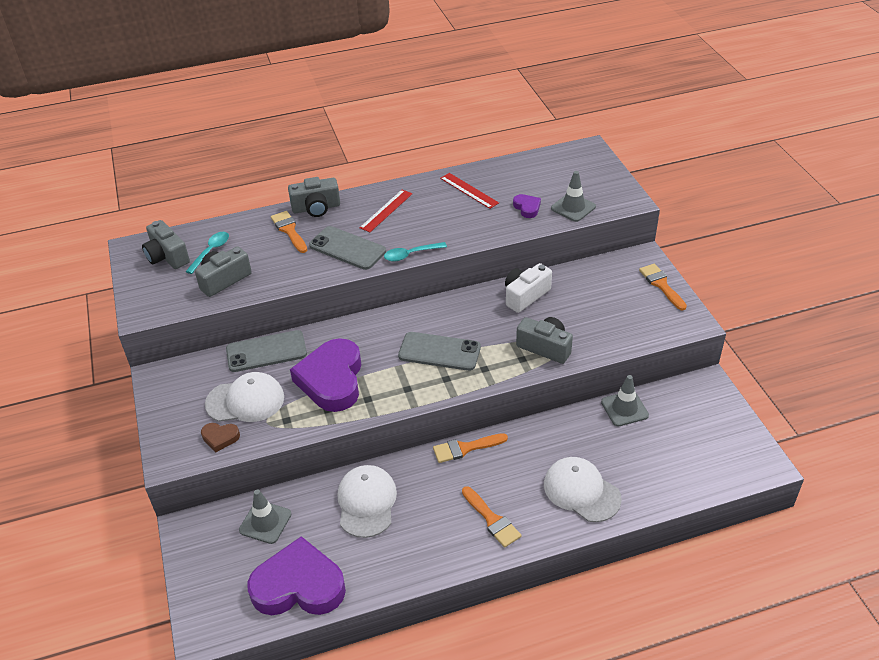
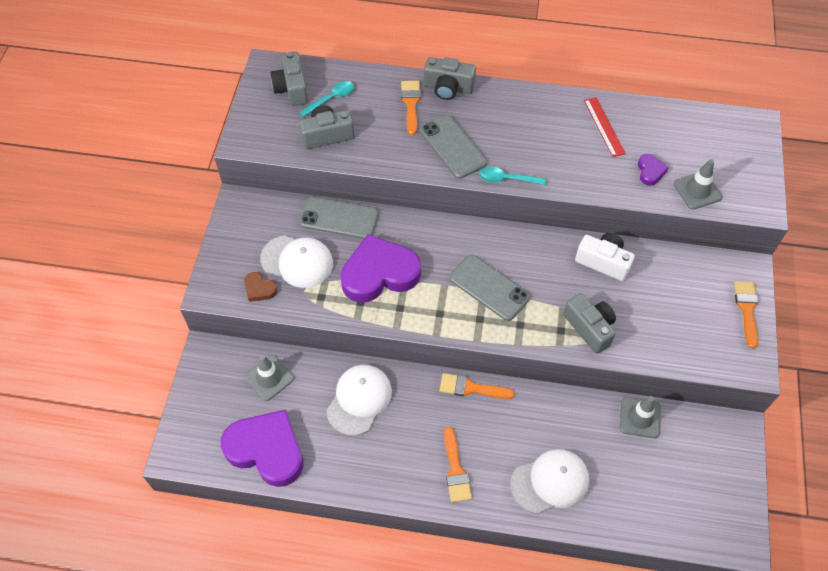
camera: 25 degrees right, 15 degrees up
purple heart [290,338,361,412] -> purple heart turned 45 degrees clockwise [340,234,421,303]
red ruler [359,190,412,232] -> none
white camera [505,263,552,313] -> white camera turned 45 degrees clockwise [575,233,635,281]
white cap [544,457,622,522] -> white cap turned 90 degrees clockwise [511,449,589,514]

